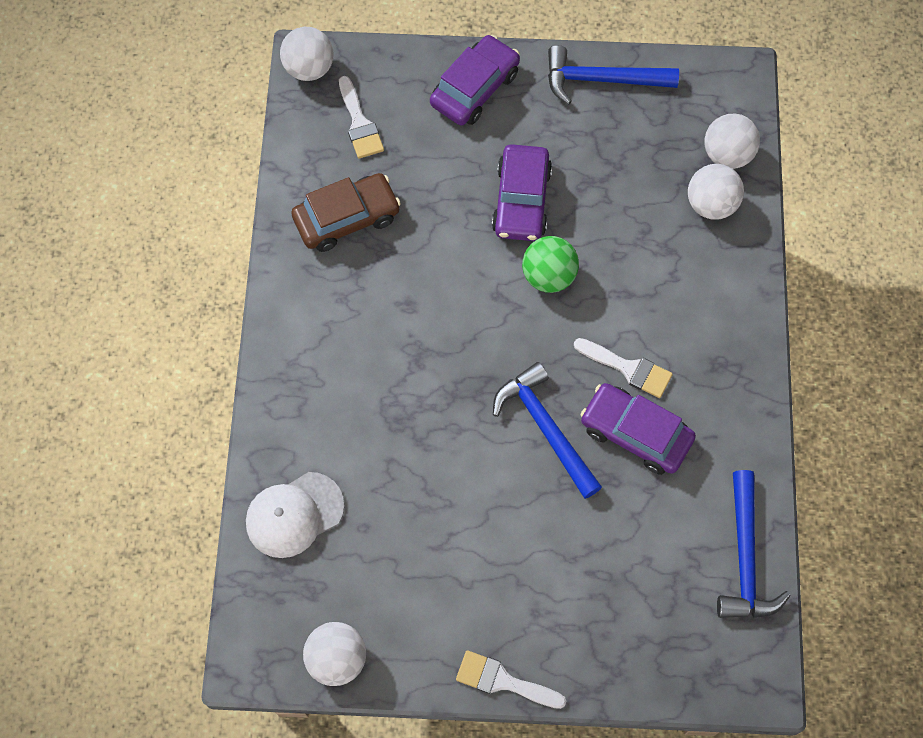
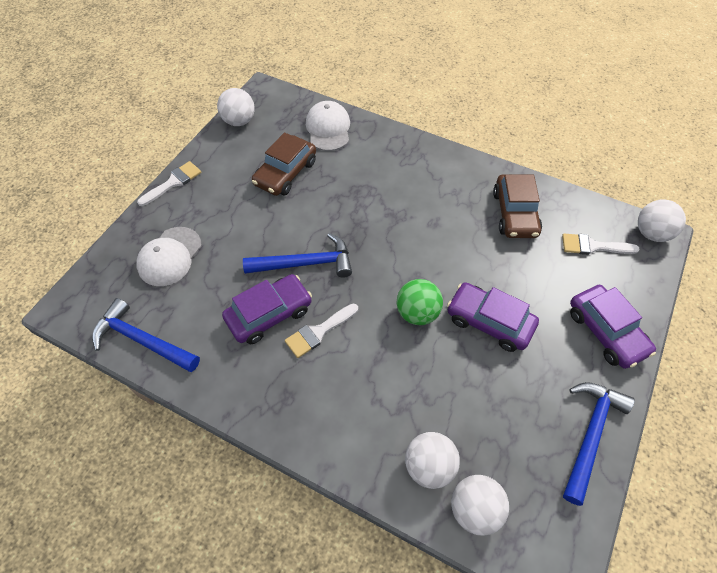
camera: 115 degrees right, 10 degrees down
none -> white cap [136,227,202,286]
none -> brown car [252,132,316,196]

